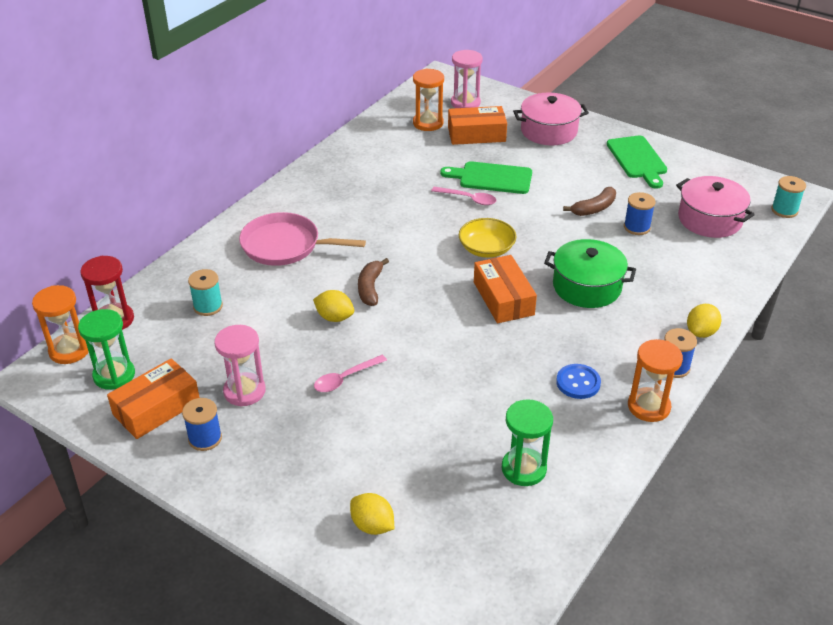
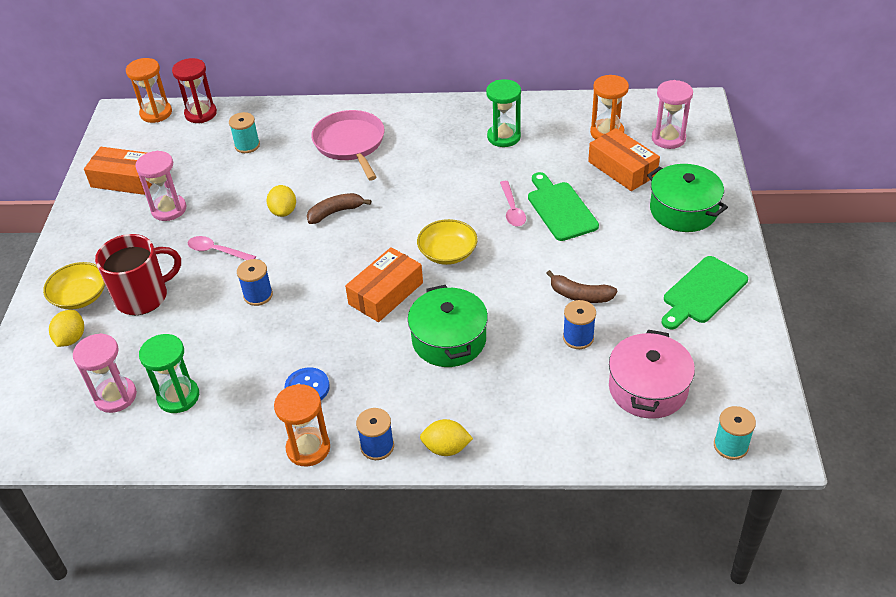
camera: 60 degrees right, 5 degrees up
green hourglass [78,309,135,390] -> green hourglass moved to [486,79,521,147]
blue spool [182,398,222,451] -> blue spool moved to [237,259,273,306]
pink pot [513,93,589,145] -> green pot [647,164,728,232]
none -> yellow bowl [43,262,105,310]
none -> pink hourglass [73,333,137,413]
none -> red mug [95,234,181,315]

